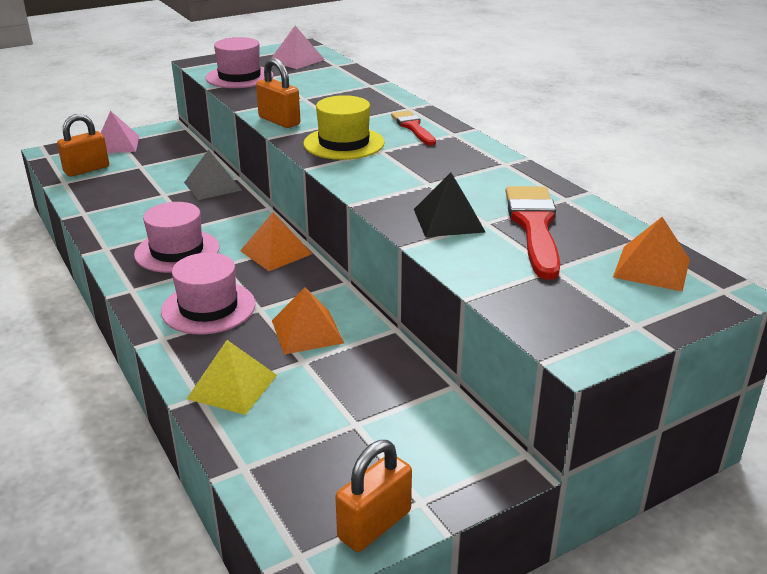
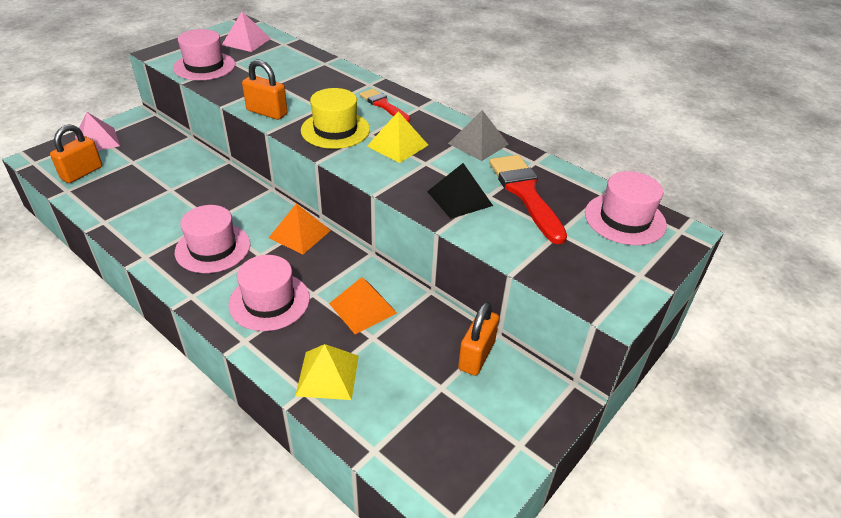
camera: 20 degrees left, 10 degrees up
grey pyramid [184,149,242,200] -> grey pyramid moved to [448,110,509,161]
orange padlock [335,440,412,552] -> orange padlock moved to [458,302,499,376]
orange pyramid [613,217,690,292] -> pink hat [585,171,667,245]
none -> yellow pyramid [367,111,428,163]

